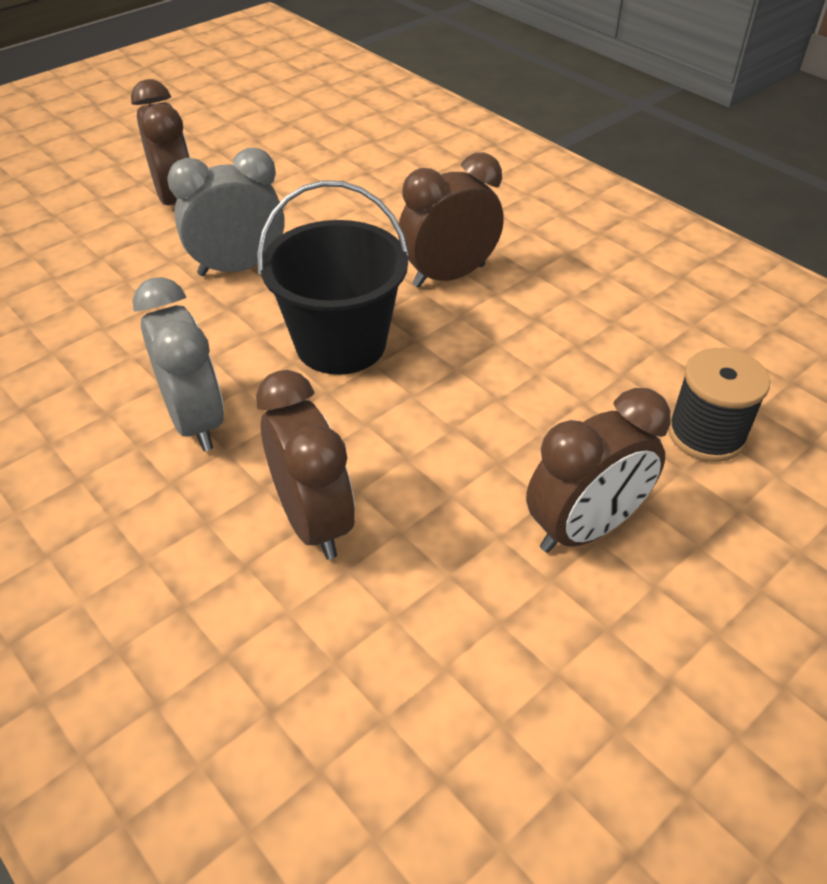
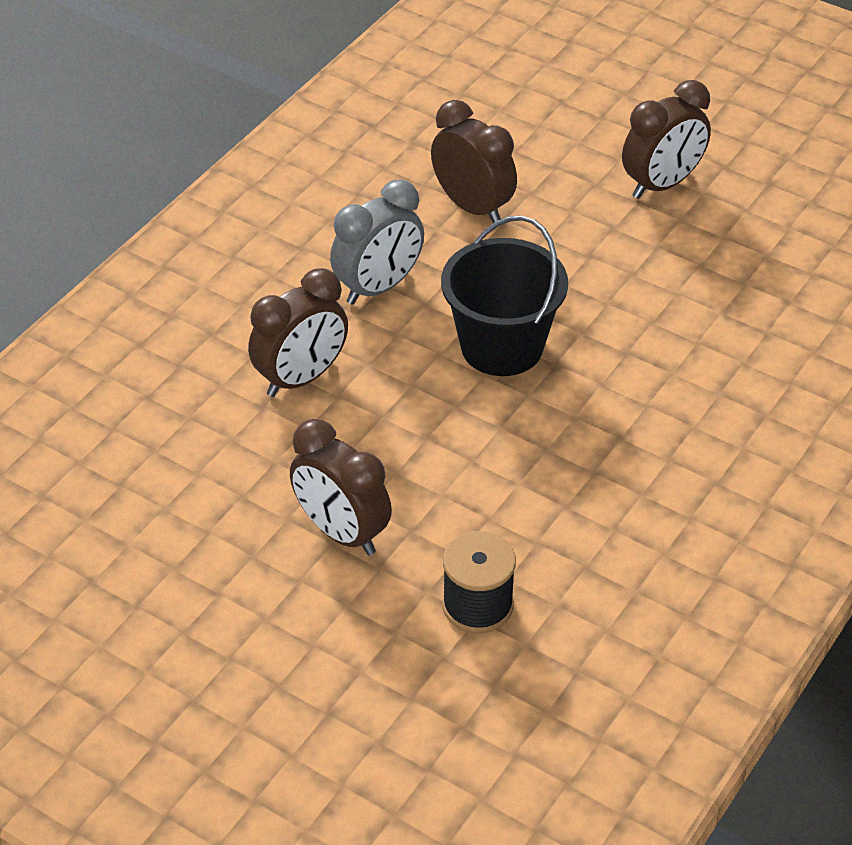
camera: 75 degrees right, 0 degrees up
grey clock [168,148,285,276] -> none
brown clock [398,152,504,288] -> brown clock moved to [431,100,517,223]

